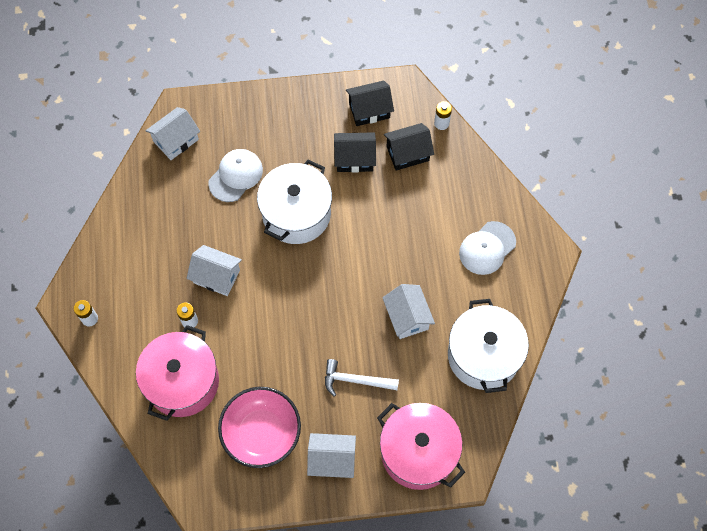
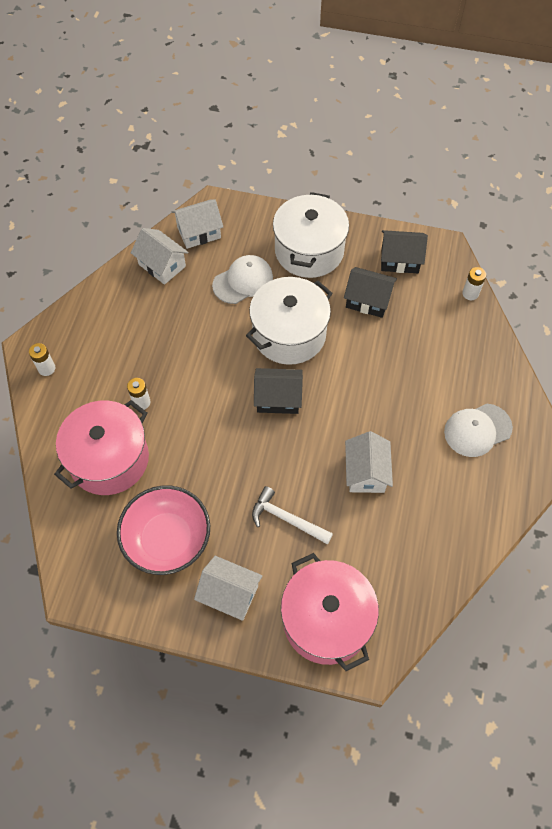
camera: 20 degrees right, 5 degrees down
white house [187,245,242,296] -> white house moved to [131,228,189,285]
black house [384,123,434,171] -> black house moved to [254,368,303,414]
white pot [448,299,529,393] -> white pot moved to [273,192,349,278]

